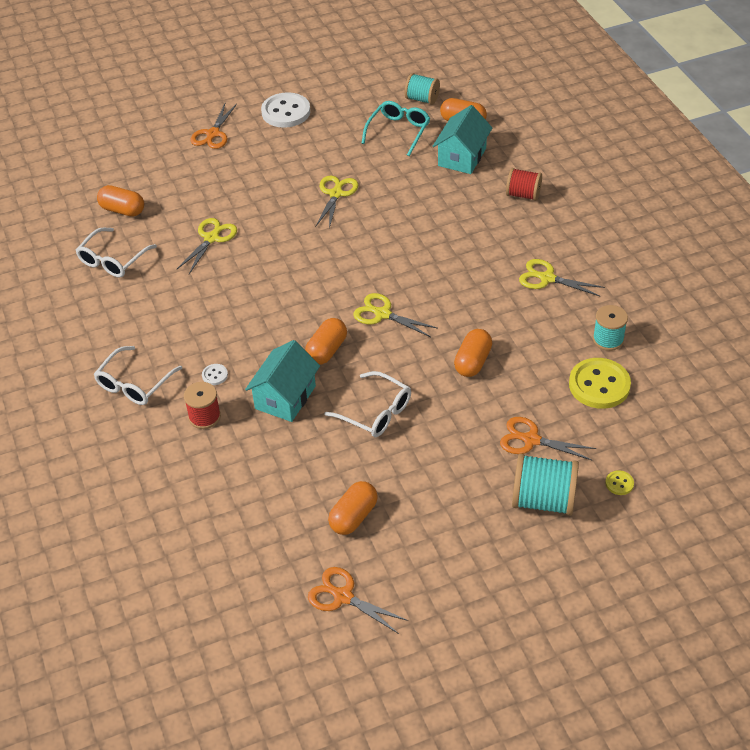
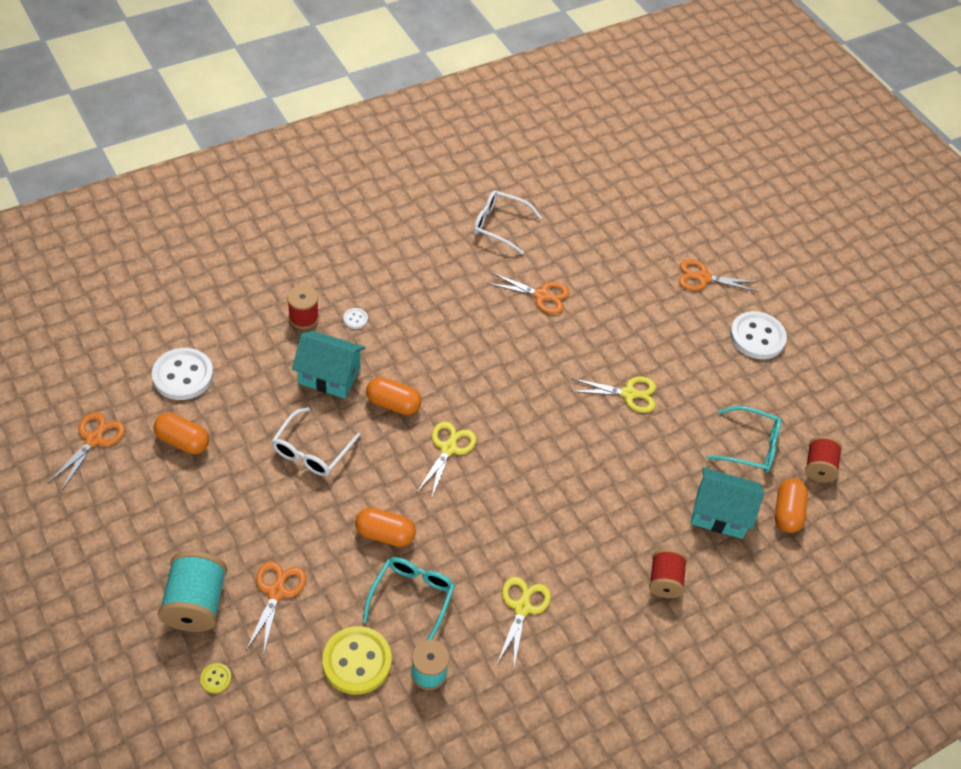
camera: 75 degrees right, 5 degrees up
white glasses [94,346,182,405] -> none
orange capsule [97,185,144,217] -> none
yellow scissors [176,218,237,274] -> orange scissors [487,272,569,314]
turquoise spool [405,73,440,105] -> red spool [805,436,842,482]
none -> white button [152,348,214,400]
none -> turquoise glasses [363,557,455,640]

